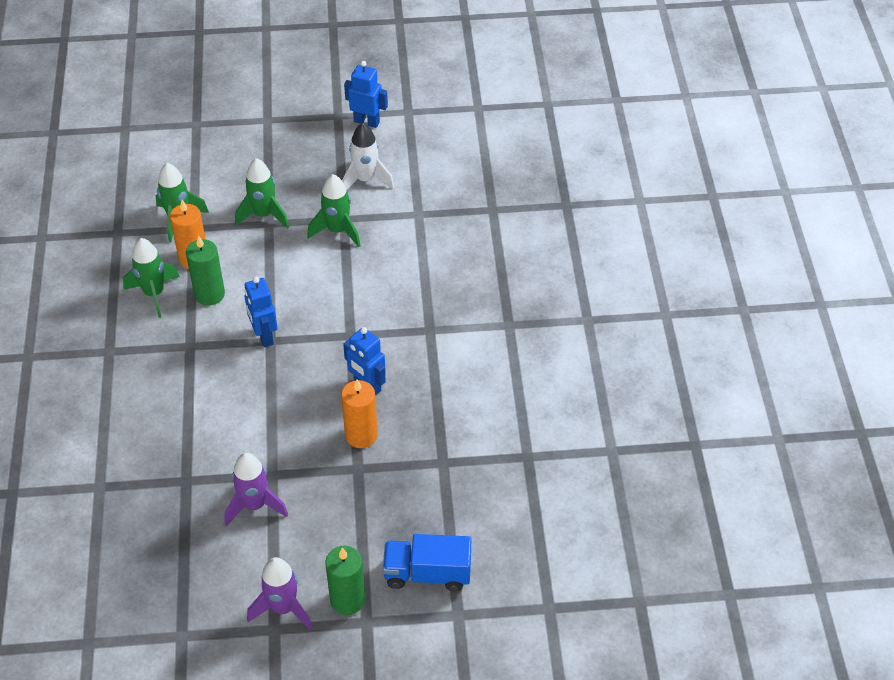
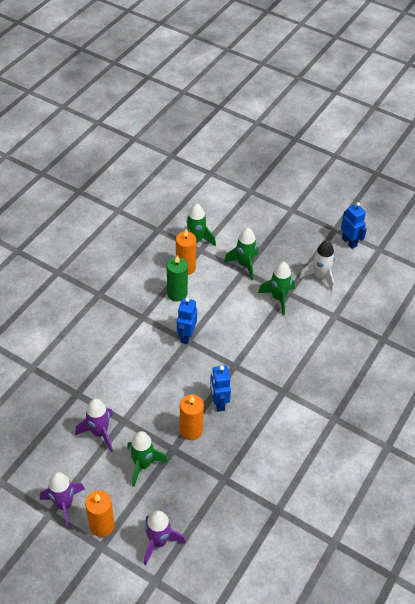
camera: 35 degrees right, 0 degrees up
green rocket [123,238,180,318] -> green rocket moved to [127,431,168,487]
green candle [325,546,365,615] -> orange candle [85,490,115,537]
blue truck [383,534,471,591] -> purple rocket [144,510,186,565]

